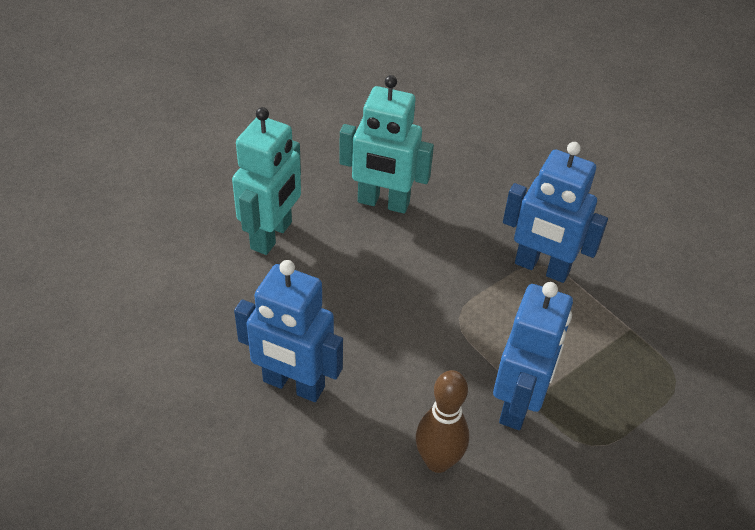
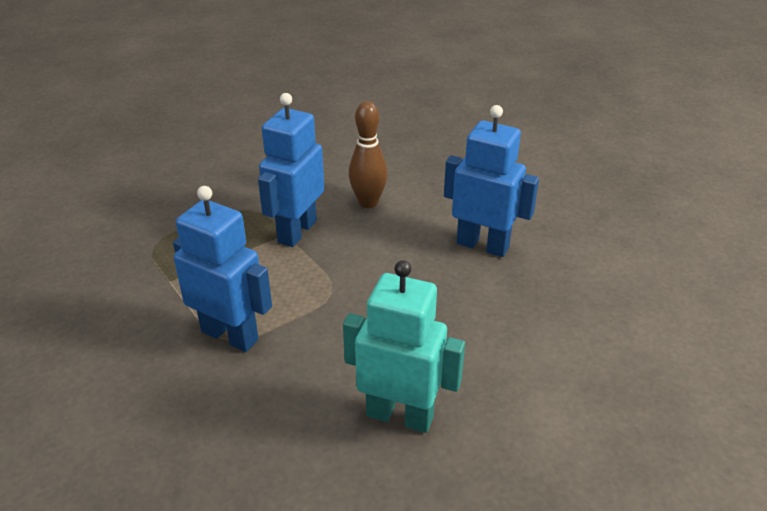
camera: 175 degrees left, 10 degrees down
turquoise robot [232,107,301,255] -> none

